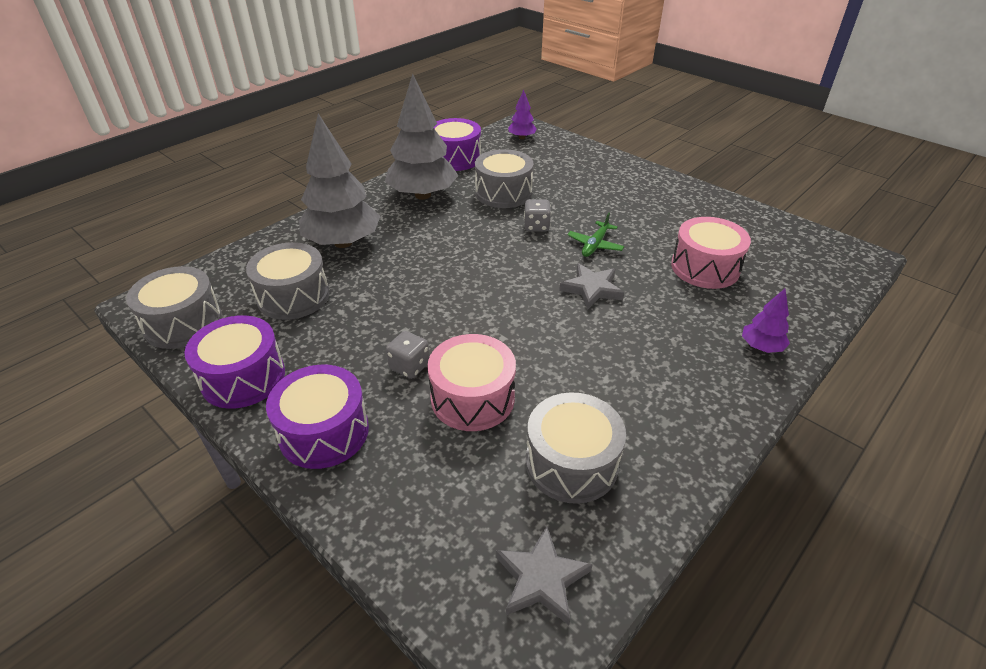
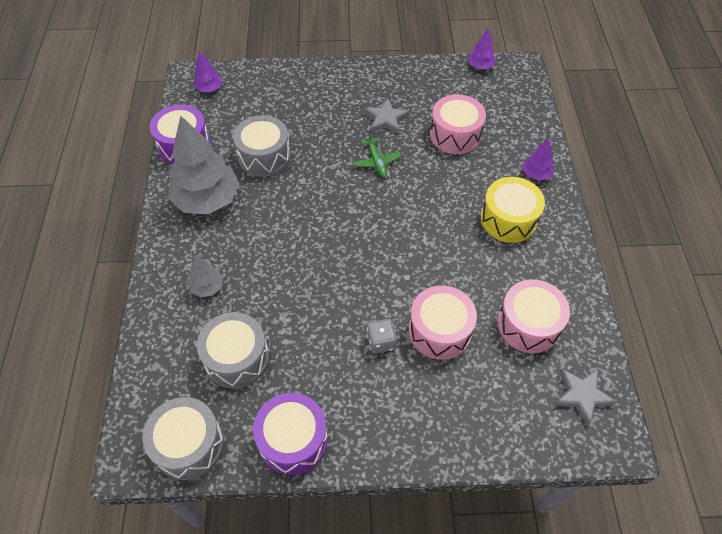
camera: 45 degrees left, 15 degrees up
purple drum [266,365,369,469] -> none
grey tree [299,114,380,248] -> grey tree [188,255,223,297], size x0.46
grey dice [524,199,551,232] -> none
grey drum [526,392,626,504] -> pink drum [497,279,570,353]
grey star [559,263,624,310] -> grey star moved to [364,98,410,135]
none -> purple tree [468,28,496,69]
none -> yellow drum [481,177,545,243]

